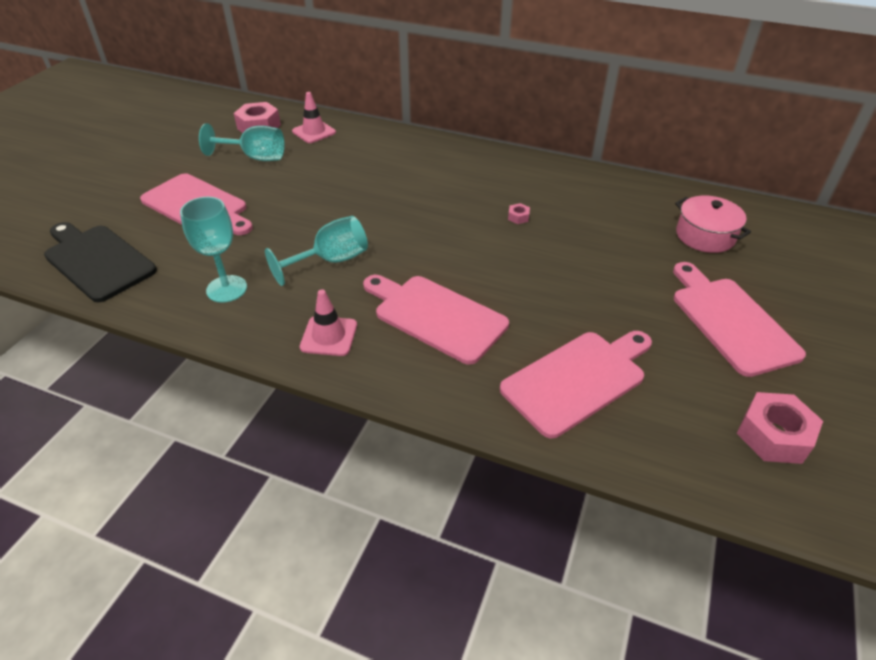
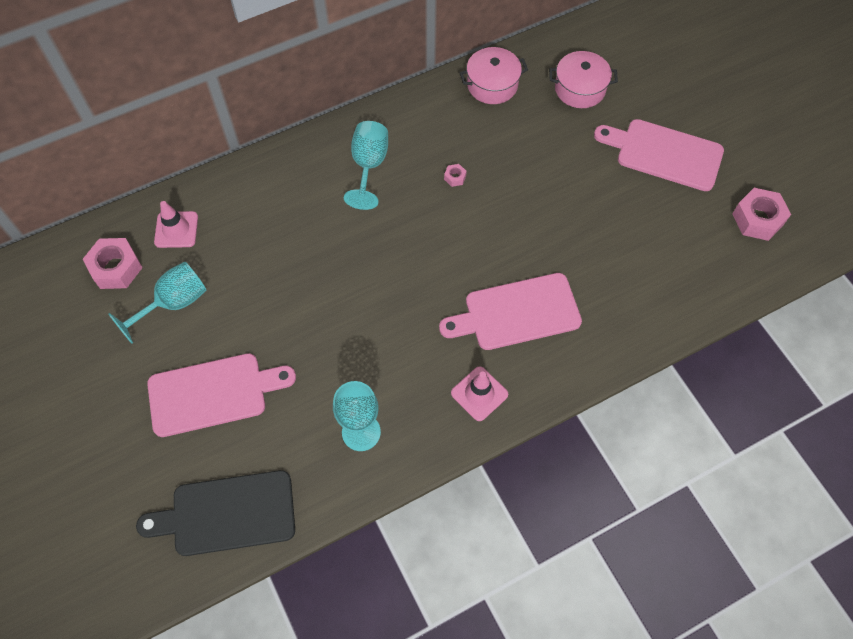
camera: 50 degrees left, 20 degrees up
turquoise goblet [265,216,368,286] -> turquoise goblet moved to [344,121,388,210]
pink cutting board [500,331,652,438] -> none
none -> pink pot [460,47,528,104]

